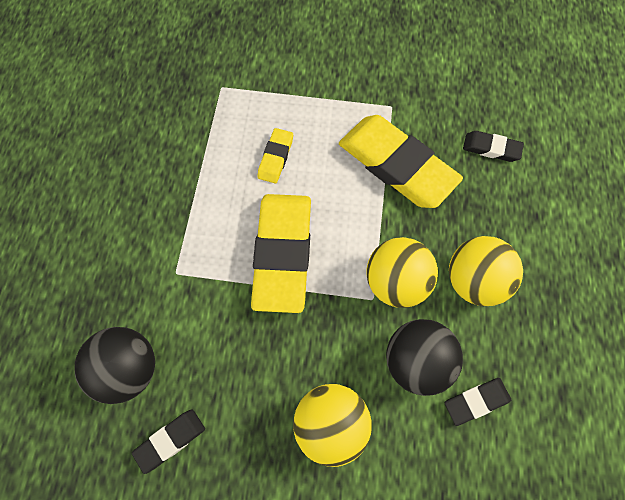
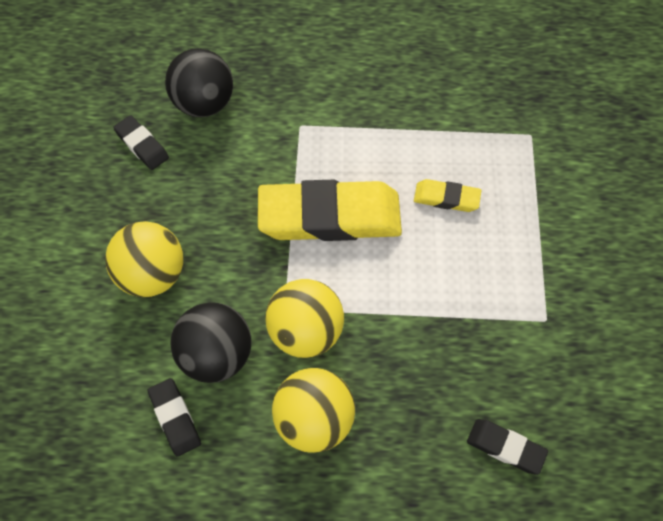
camera: 85 degrees right, 5 degrees down
yellow eraser [339,115,463,208] -> none
black eraser [463,131,524,162] -> black eraser turned 75 degrees counterclockwise [467,419,548,475]

